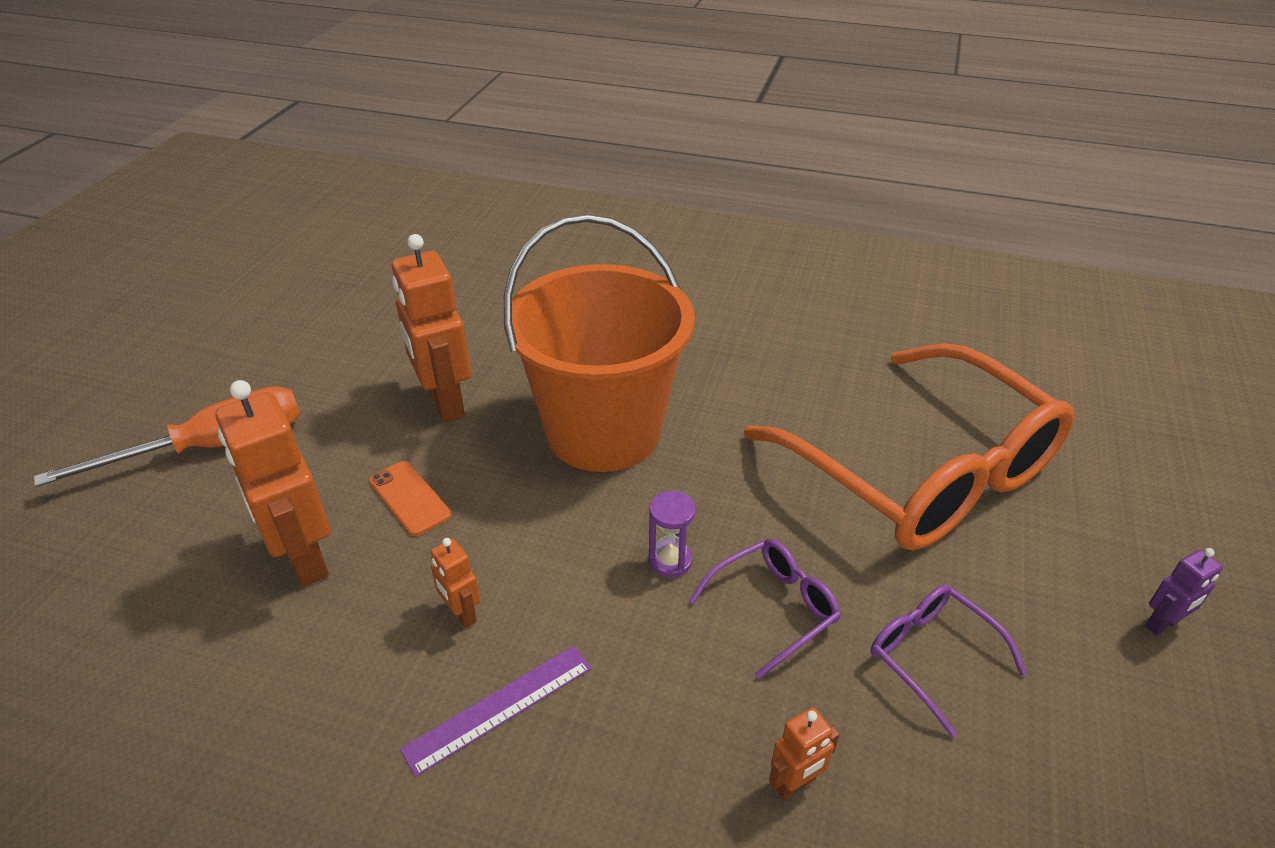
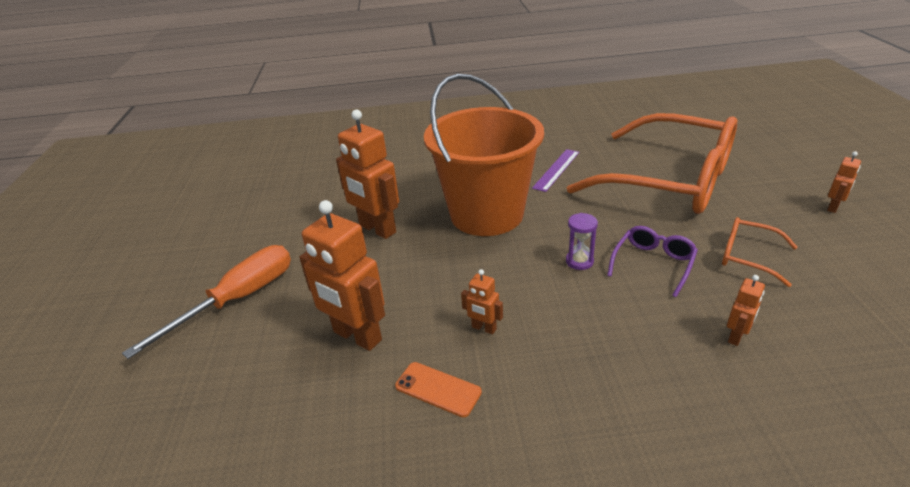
camera: 20 degrees left, 5 degrees down
orange phone [369,461,451,536] -> orange phone moved to [395,362,482,417]
purple ruler [400,646,592,777] -> purple ruler moved to [532,149,579,192]
purple glasses [871,585,1027,737] -> orange glasses [722,217,798,287]
purple robot [1145,548,1223,635] -> orange robot [827,151,861,213]

